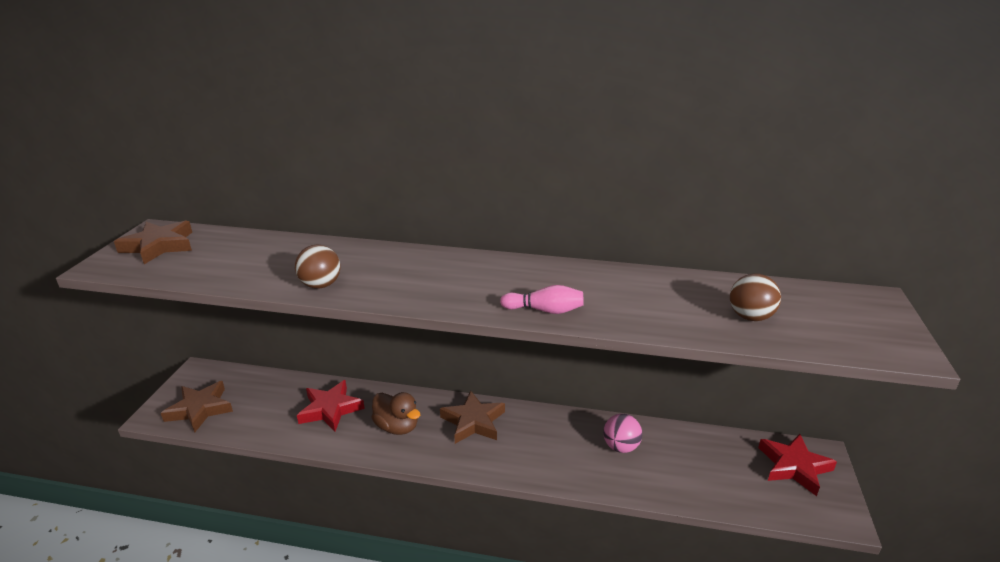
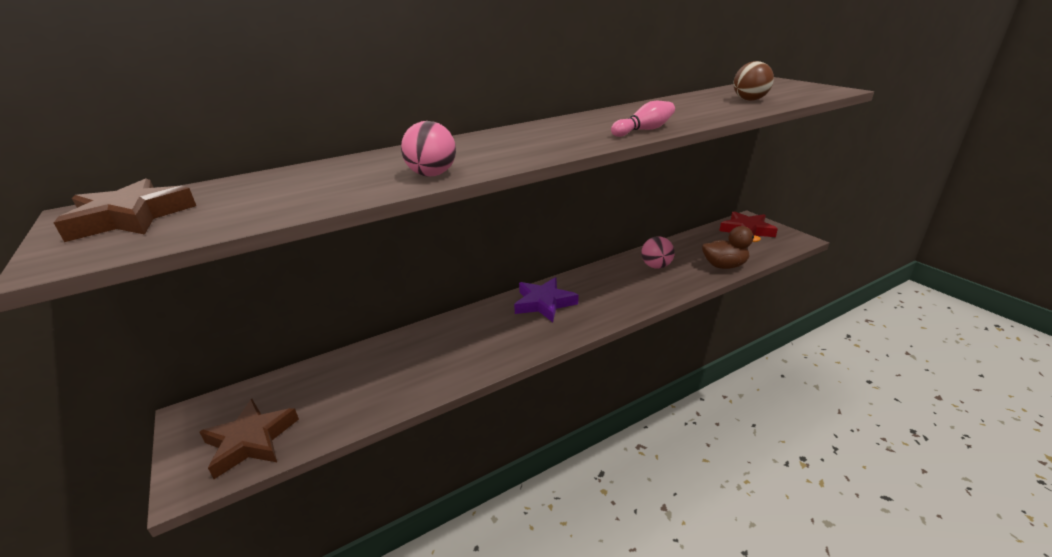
camera: 40 degrees left, 0 degrees up
brown ball [295,245,340,289] -> pink ball [401,121,456,177]
red star [297,380,365,431] -> none
brown duck [371,392,420,435] -> brown duck moved to [702,226,761,269]
brown star [440,391,505,444] -> purple star [514,277,578,322]

